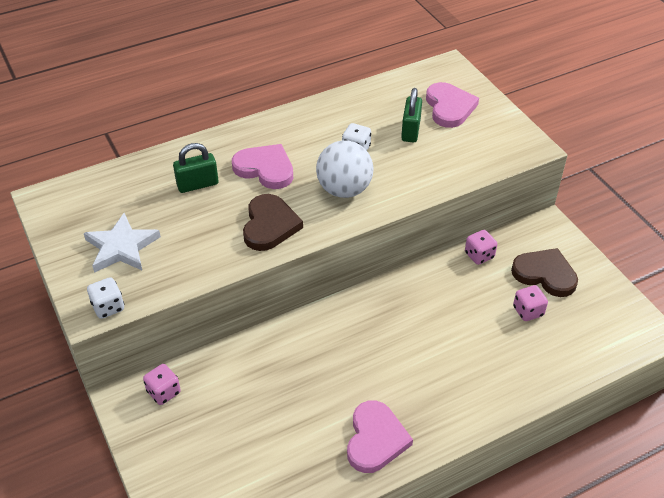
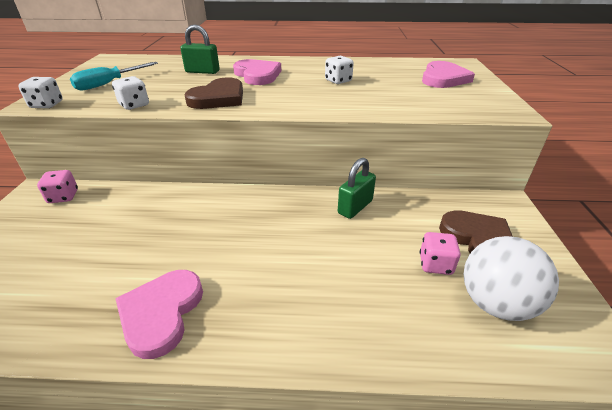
camera: 30 degrees right, 10 degrees down
white star [84,213,161,273] -> turquoise screwdriver [70,62,158,90]
white ball [316,140,373,198] -> white ball moved to [464,236,559,321]
pink heart [347,400,413,473] -> pink heart turned 150 degrees clockwise [115,270,203,359]
green padlock [401,88,422,142] -> green padlock moved to [338,158,376,219]
pink dice [465,230,497,265] -> none
none -> white dice [112,76,149,110]

